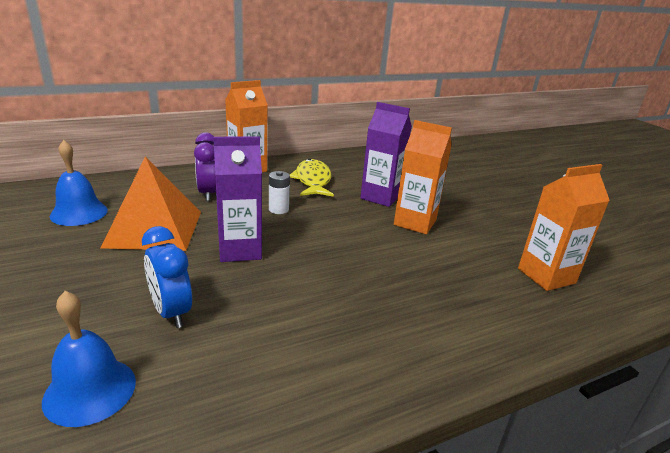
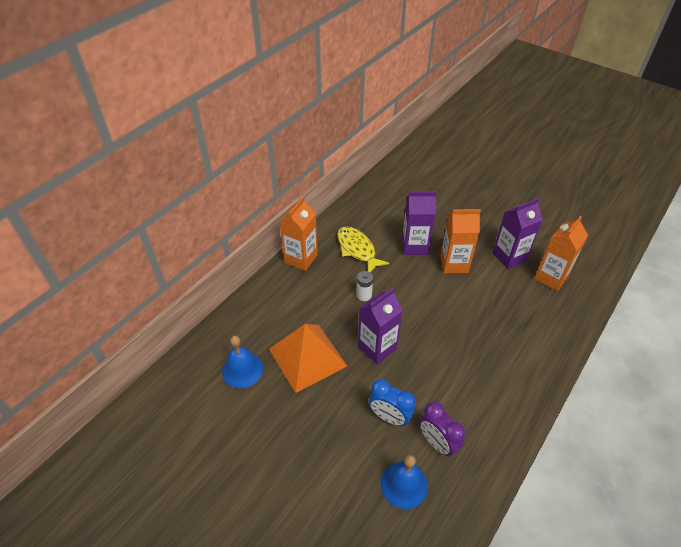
camera: 25 degrees left, 20 degrees up
purple clock [194,132,216,201] -> purple clock moved to [420,402,466,457]
none -> purple carton [492,198,543,269]

